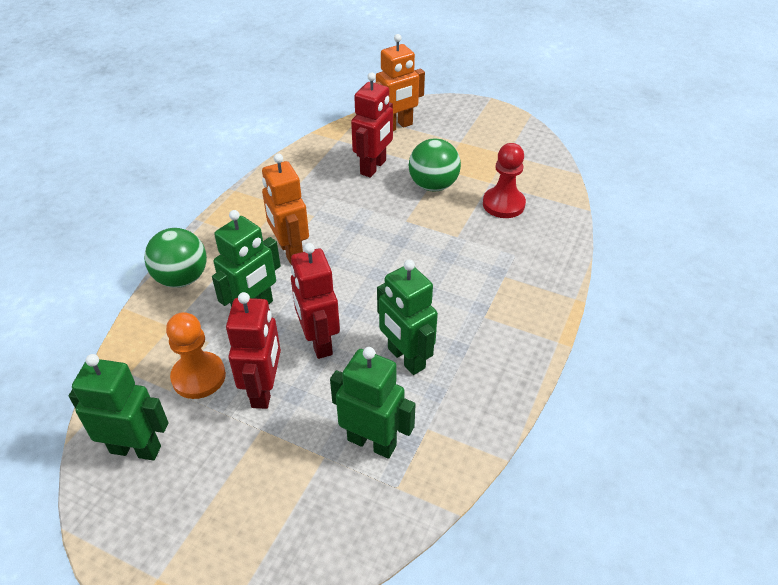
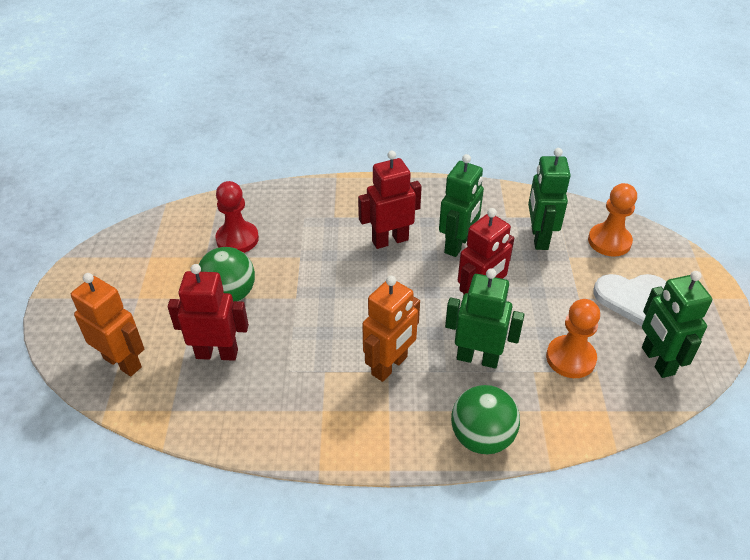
camera: 115 degrees left, 0 degrees up
red robot [226,292,281,409] -> red robot moved to [358,151,422,249]
none -> orange pawn [588,183,637,257]
none -> white heart [594,274,666,326]

